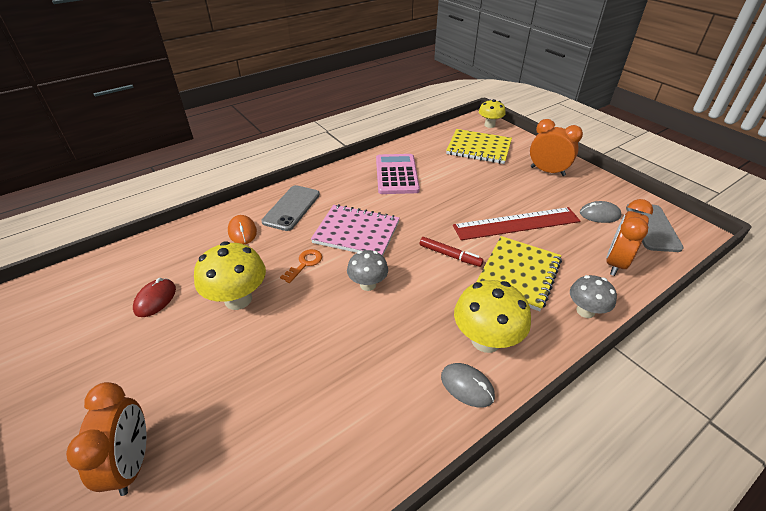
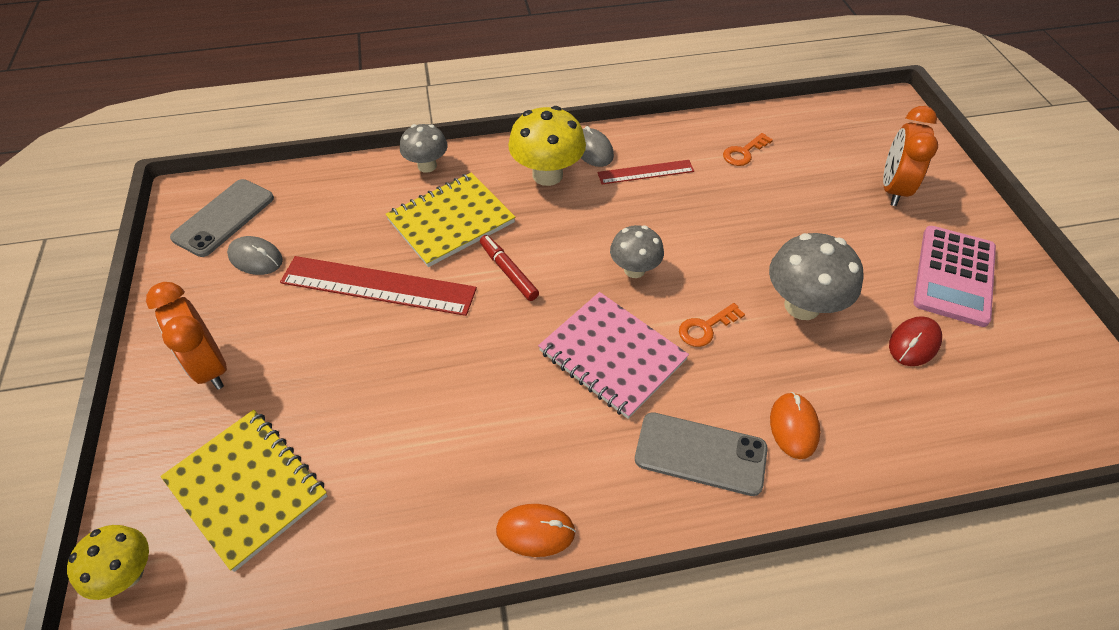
camera: 155 degrees left, 10 degrees up
yellow mushroom [194,241,266,310] -> grey mushroom [769,233,863,320]
grey phone [261,185,320,231] -> grey phone turned 60 degrees clockwise [635,412,768,496]
pink calculator [376,154,420,194] -> pink calculator moved to [913,226,996,327]
orange clock [606,199,653,276] -> none
none -> orange mouse [496,504,576,557]
none -> red ruler [598,160,694,184]
none -> orange key [723,133,773,166]

